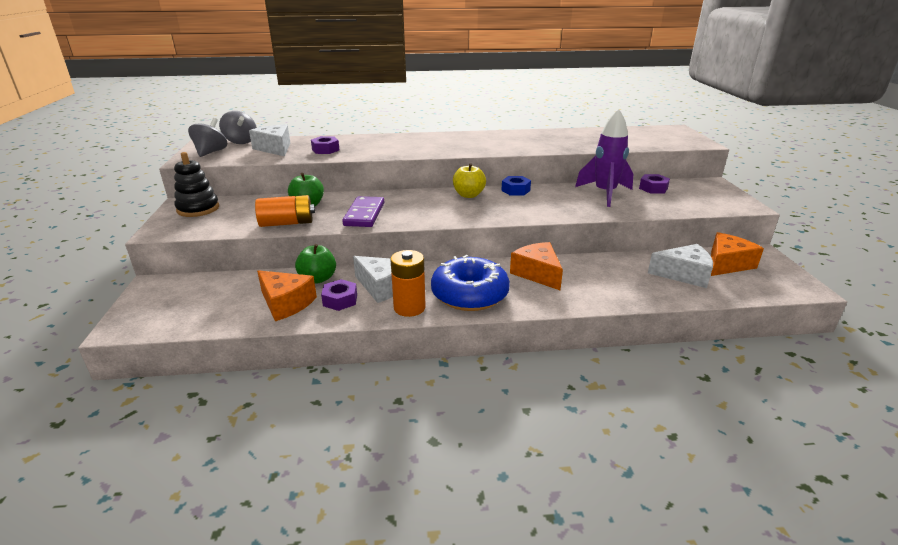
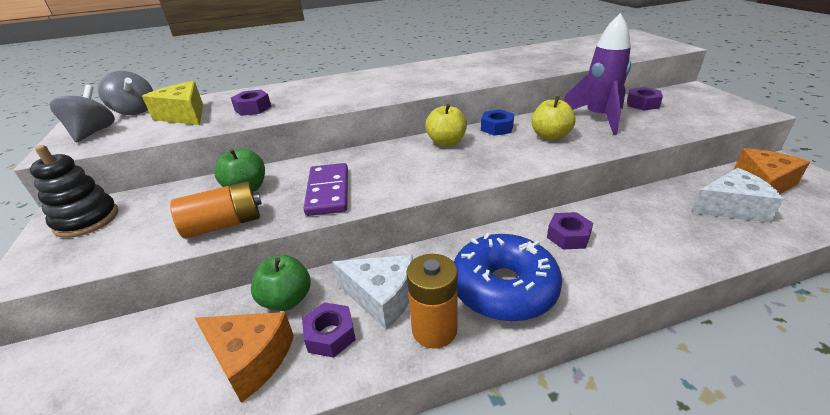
camera: 10 degrees left, 5 degrees up
white cheese [249,124,290,157] -> yellow cheese [142,81,203,125]
orange cheese [510,242,563,290] -> purple nut [547,212,593,249]
none -> yellow apple [531,96,576,141]

